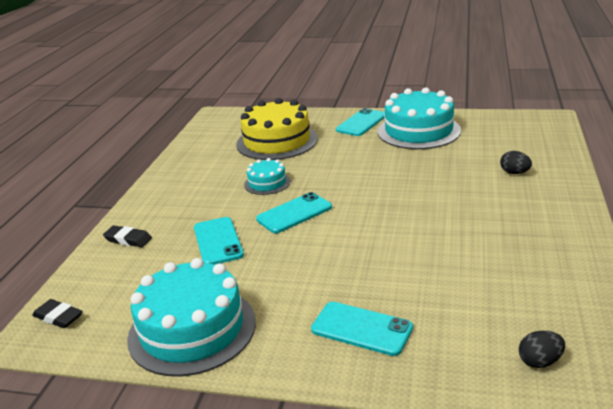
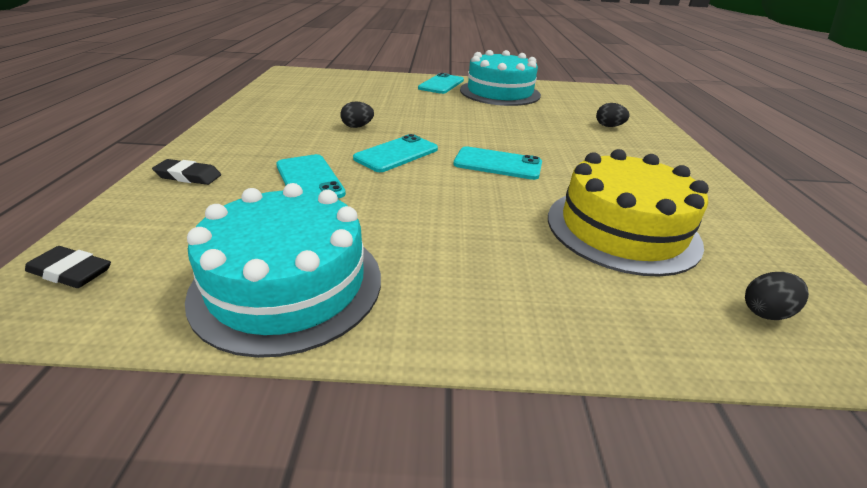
camera: 15 degrees left, 5 degrees up
yellow cake [236,98,318,160] -> yellow cake moved to [548,149,709,277]
turquoise cake [244,158,290,195] -> black egg [340,102,374,128]
turquoise phone [311,302,413,356] -> turquoise phone moved to [453,146,542,180]

